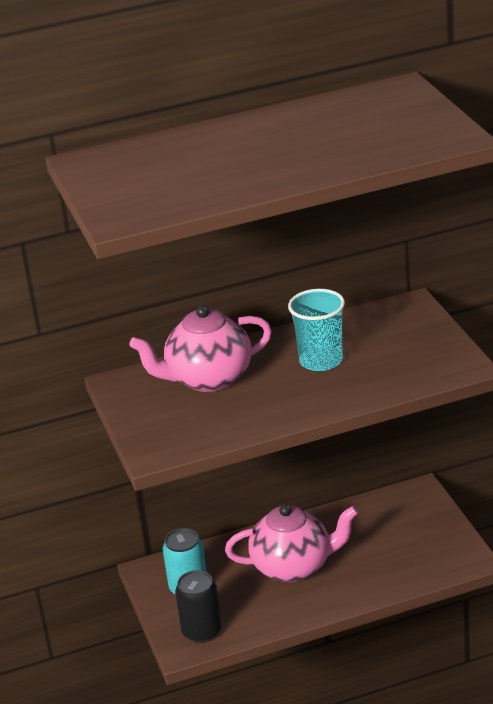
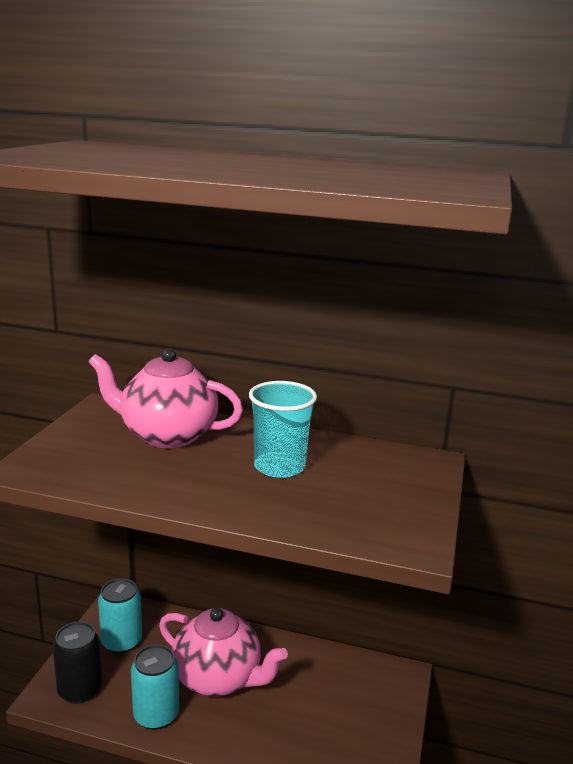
camera: 30 degrees right, 10 degrees down
none -> turquoise can [131,645,179,730]

